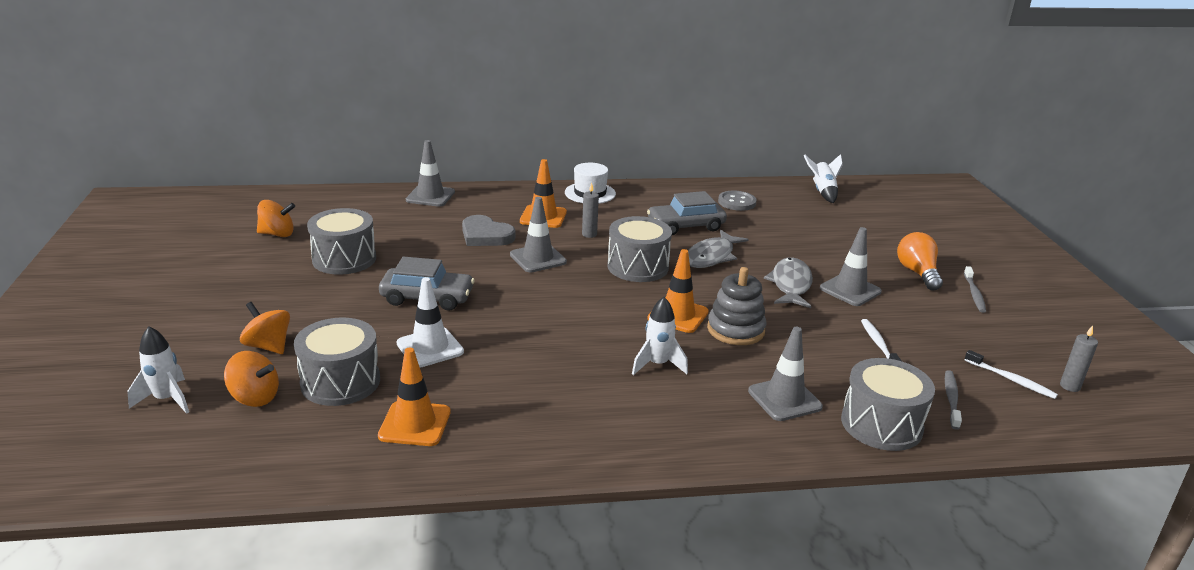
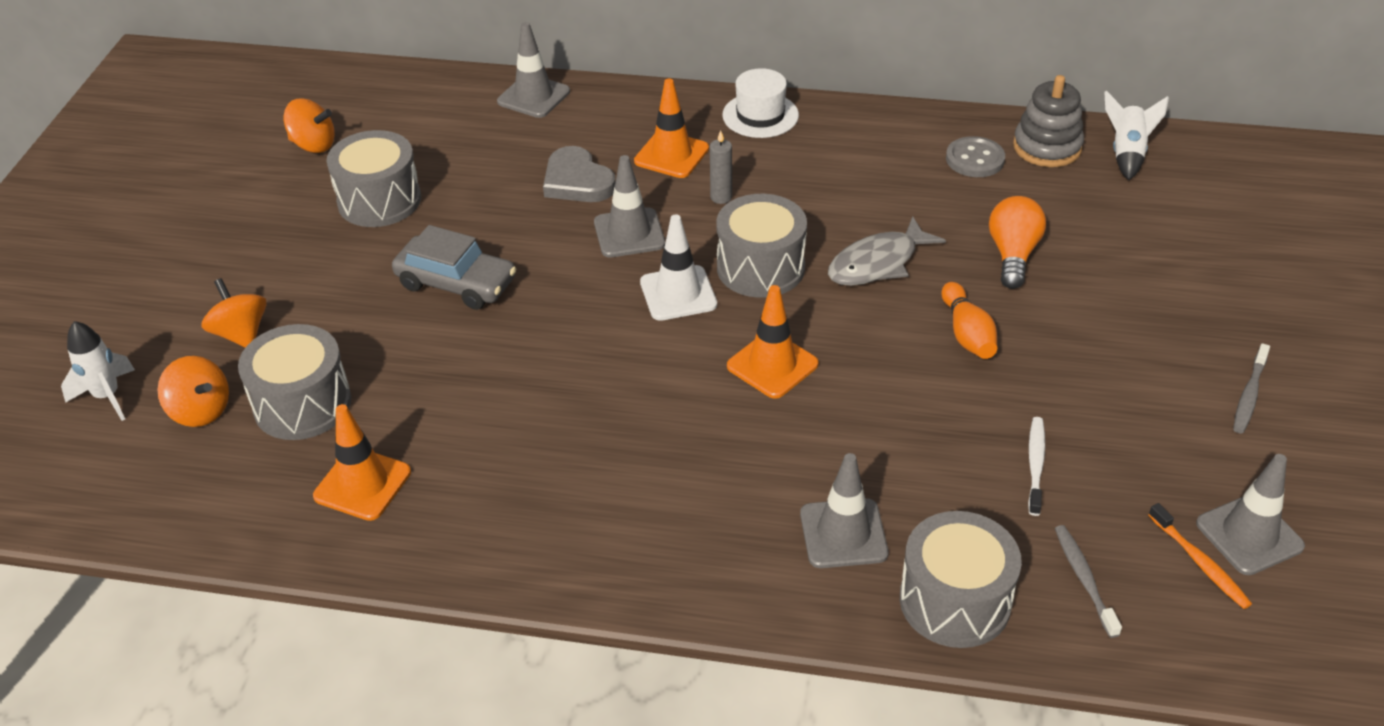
camera: 20 degrees right, 15 degrees up
white traffic cone [396,277,464,368] -> white traffic cone moved to [640,214,717,321]
white rocket [632,297,688,375] -> none
grey car [647,191,727,235] -> none
grey stacking toy [707,267,766,345] -> grey stacking toy moved to [1013,75,1084,167]
grey fish [764,257,813,308] -> orange bowling pin [941,282,997,359]
grey traffic cone [820,227,882,306] -> grey traffic cone moved to [1196,454,1305,575]
orange light bulb [897,232,943,291] -> orange light bulb moved to [989,196,1046,289]
grey toothbrush [945,370,962,430] -> grey toothbrush turned 45 degrees counterclockwise [1055,525,1122,638]
white toothbrush [964,350,1058,399] -> orange toothbrush [1149,503,1252,609]
grey candle [1060,325,1098,392] -> none

